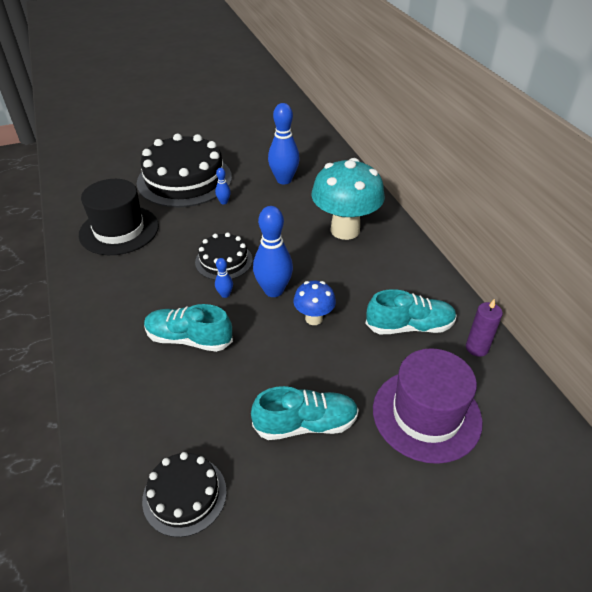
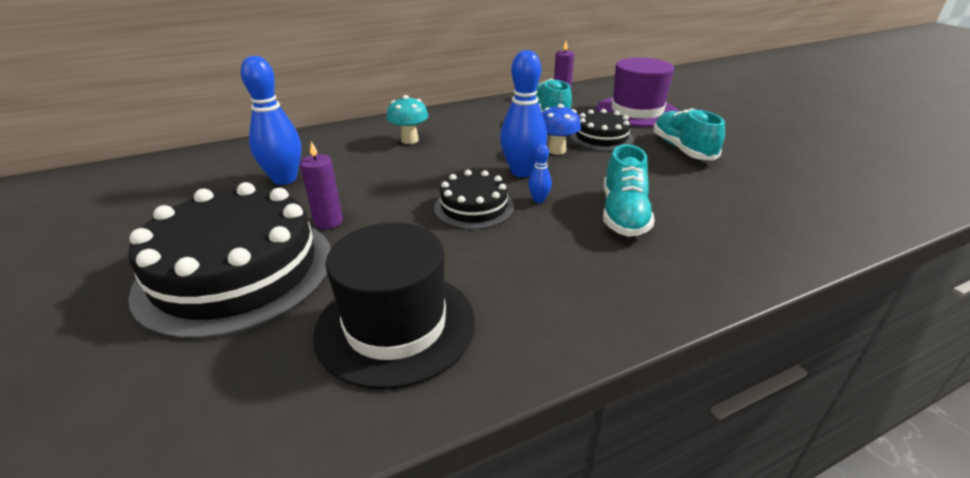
camera: 95 degrees left, 10 degrees down
black cake [142,452,227,537] -> black cake moved to [570,109,634,151]
blue bowling pin [215,168,231,204] -> purple candle [300,141,343,229]
turquoise mushroom [311,158,385,240] -> turquoise mushroom [387,95,428,144], size x0.50

